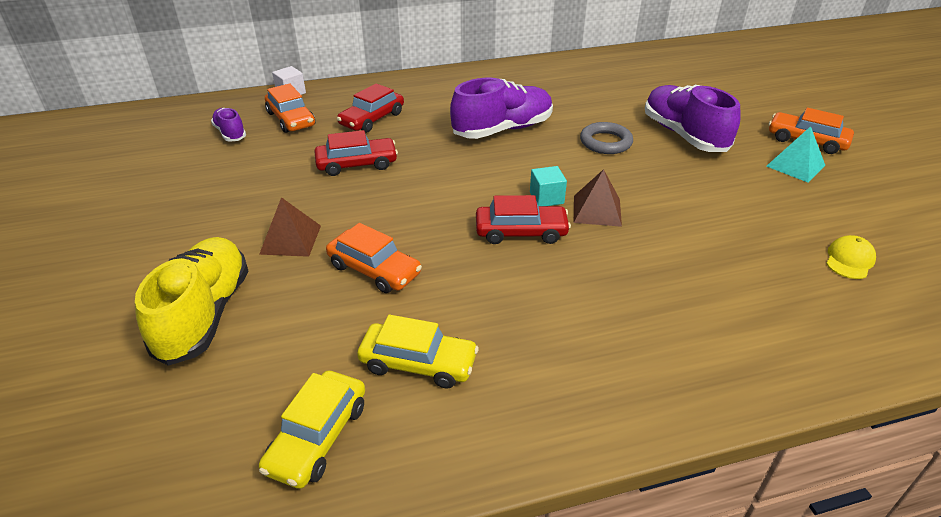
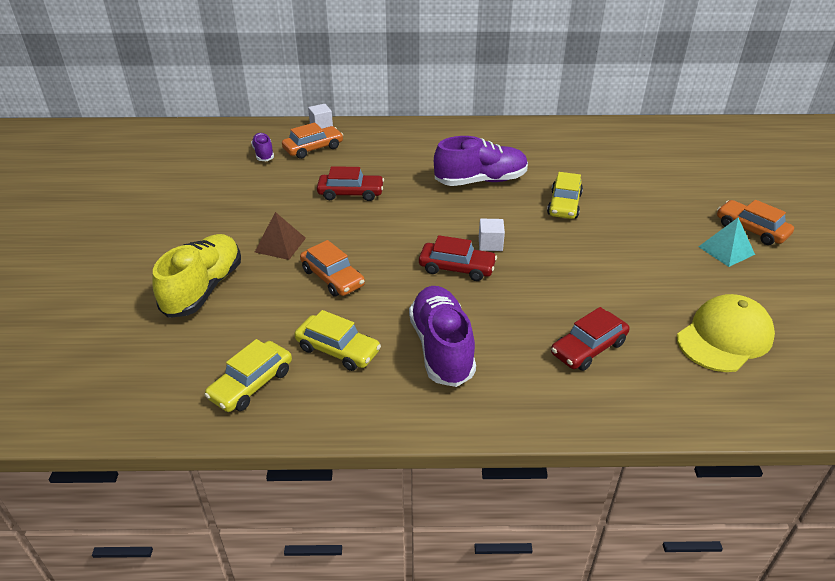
camera: 15 degrees right, 0 degrees up
orange car [265,83,315,133] -> orange car turned 105 degrees counterclockwise [282,123,343,159]
red car [337,83,404,133] -> red car moved to [551,307,630,371]
turquoise cube [530,166,567,206] -> white cube [479,219,505,251]
brown pyramid [574,169,622,227] -> none
grey ring [580,122,633,154] -> yellow car [547,172,583,219]
purple shoe [645,85,741,152] -> purple shoe moved to [409,286,476,387]
yellow cap [826,235,876,279] -> yellow cap [677,294,775,372], size x2.05

